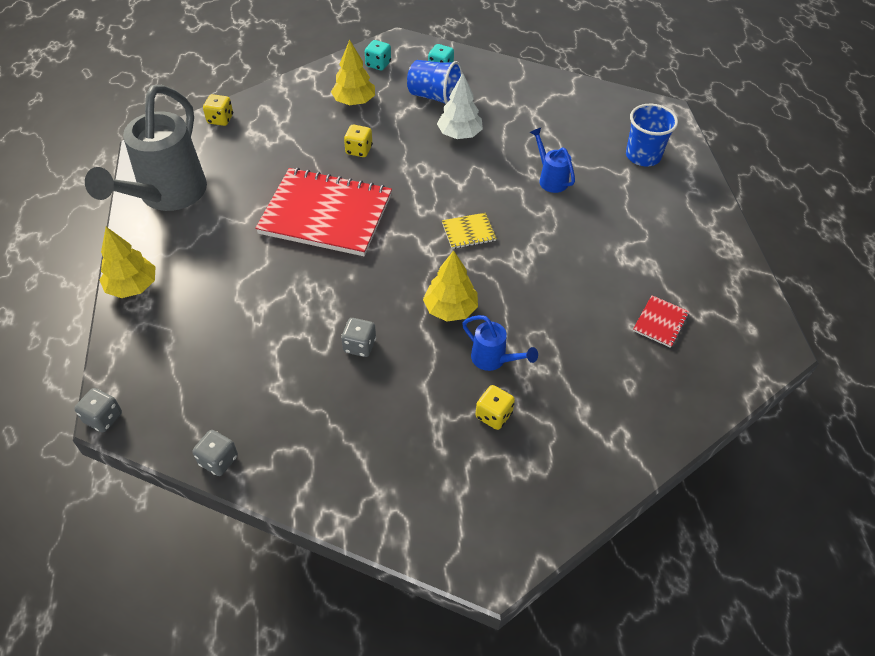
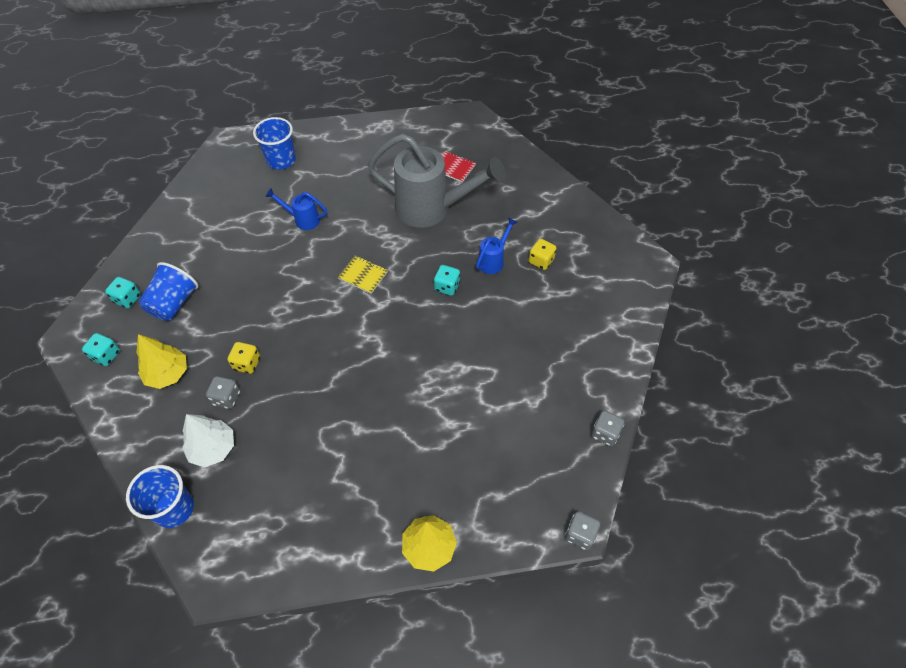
camera: 90 degrees left, 5 degrees up
grey watering can [85,85,207,211] -> grey watering can moved to [367,134,505,228]
yellow dice [203,94,233,126] -> blue cup [126,465,194,528]
red notebook [255,168,392,256] -> none
grey dice [341,318,376,357] -> grey dice moved to [206,376,240,409]
yellow tree [423,250,478,321] -> turquoise dice [434,265,460,296]
white tree [437,73,483,139] -> white tree moved to [182,414,234,467]
yellow notebook [442,213,497,249] -> yellow notebook turned 45 degrees counterclockwise [338,255,388,294]
blue watering can [530,128,575,193] -> blue watering can turned 45 degrees clockwise [265,188,327,230]

